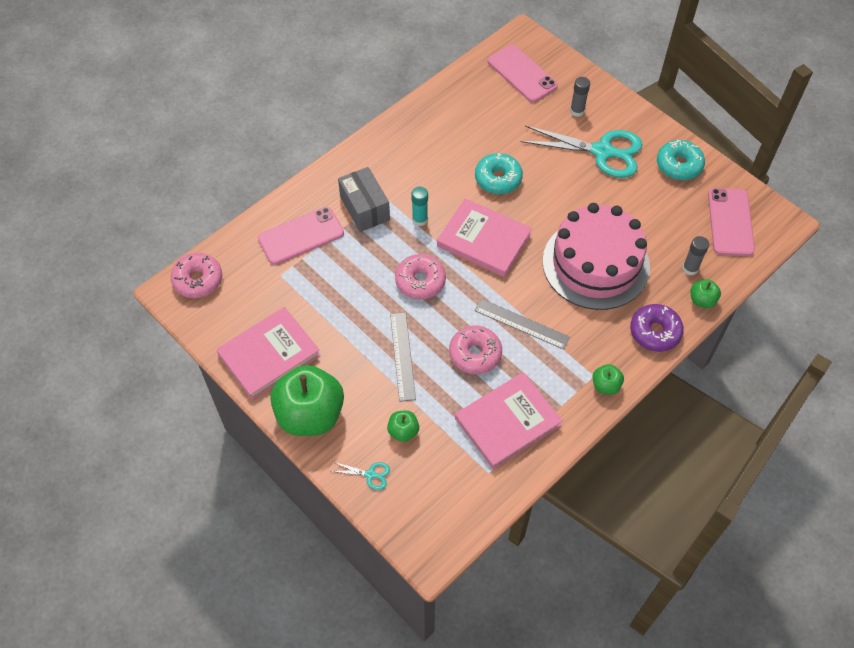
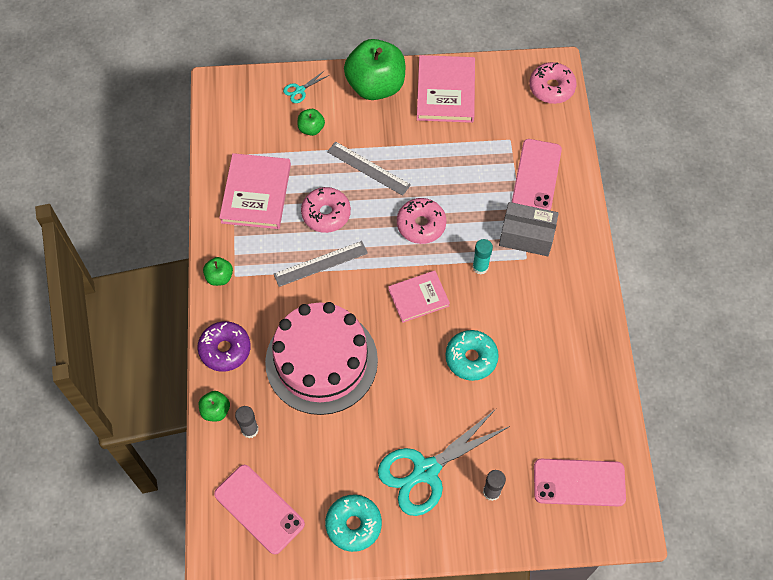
camera: 130 degrees right, 5 degrees up
pink book [437,198,532,277] -> pink book [388,270,450,323], size x0.64

